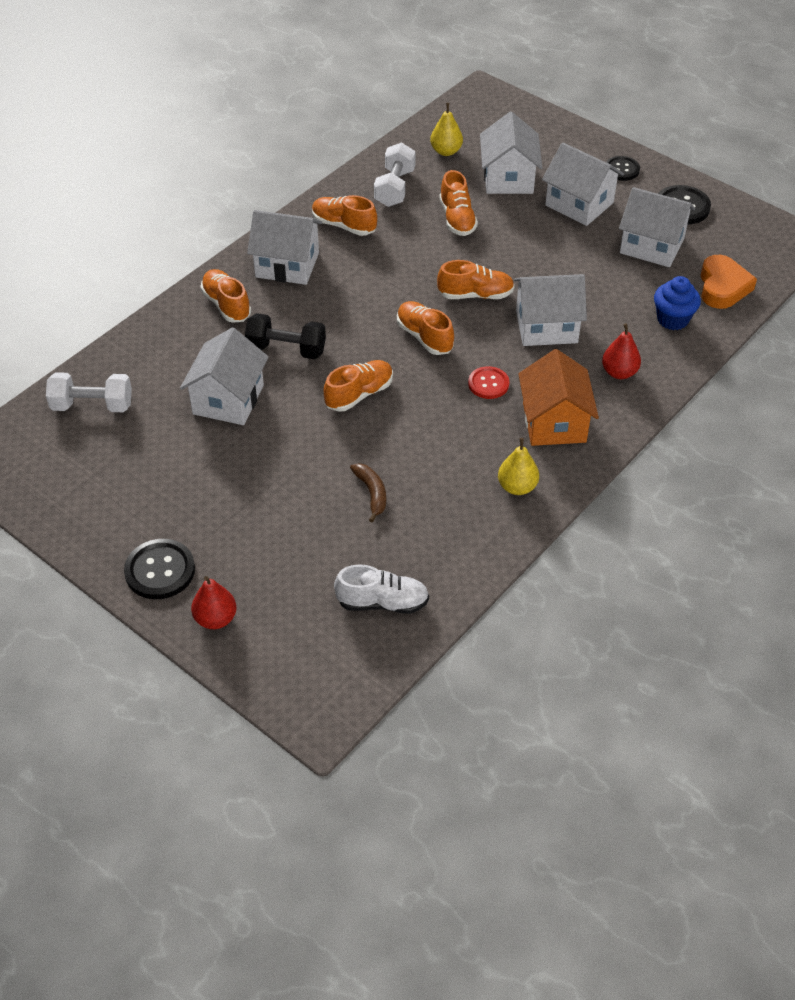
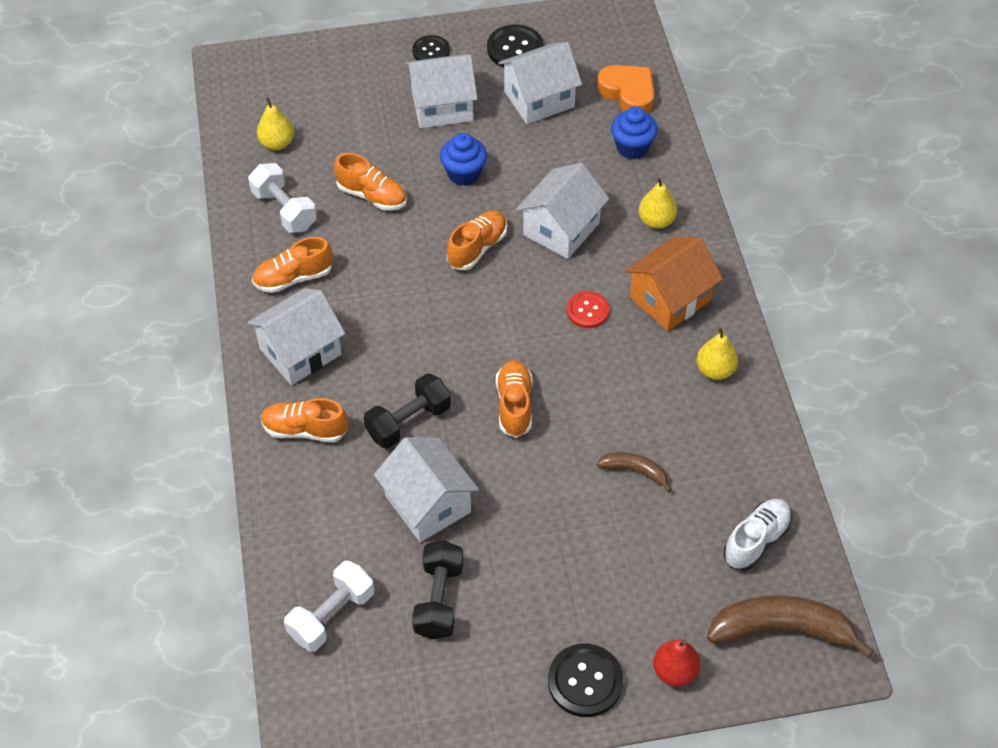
camera: 50 degrees left, 5 degrees up
orange shoe [397,301,454,355] -> none
white house [480,112,542,194] -> none
orange house [518,349,599,446] -> orange house turned 75 degrees counterclockwise [625,237,723,331]
red pear [602,323,641,379] -> yellow pear [638,177,677,229]
none -> black dumbbell [412,541,464,639]
none -> blue cupcake [440,133,487,186]
none -> brown banana [707,595,874,658]

